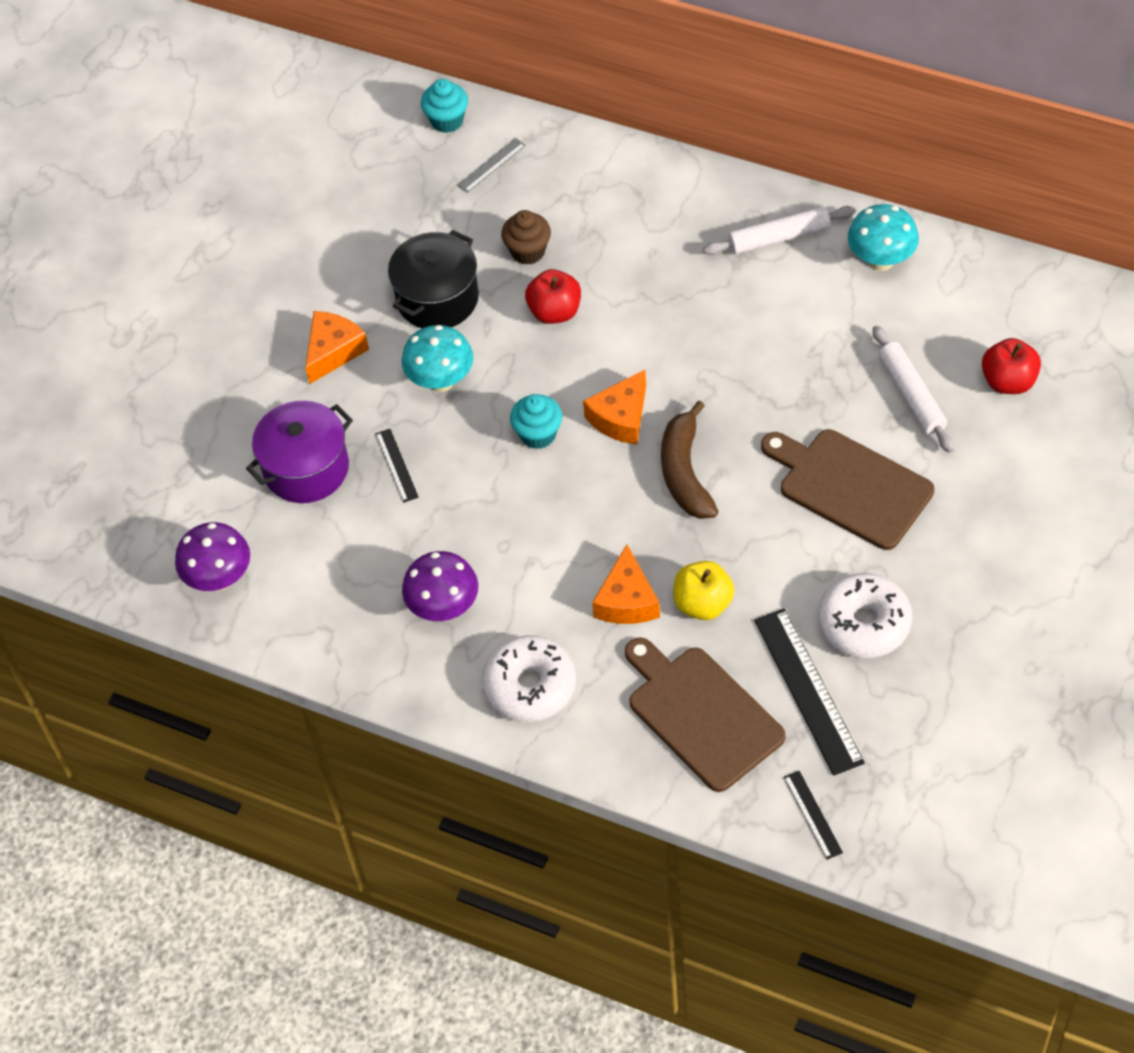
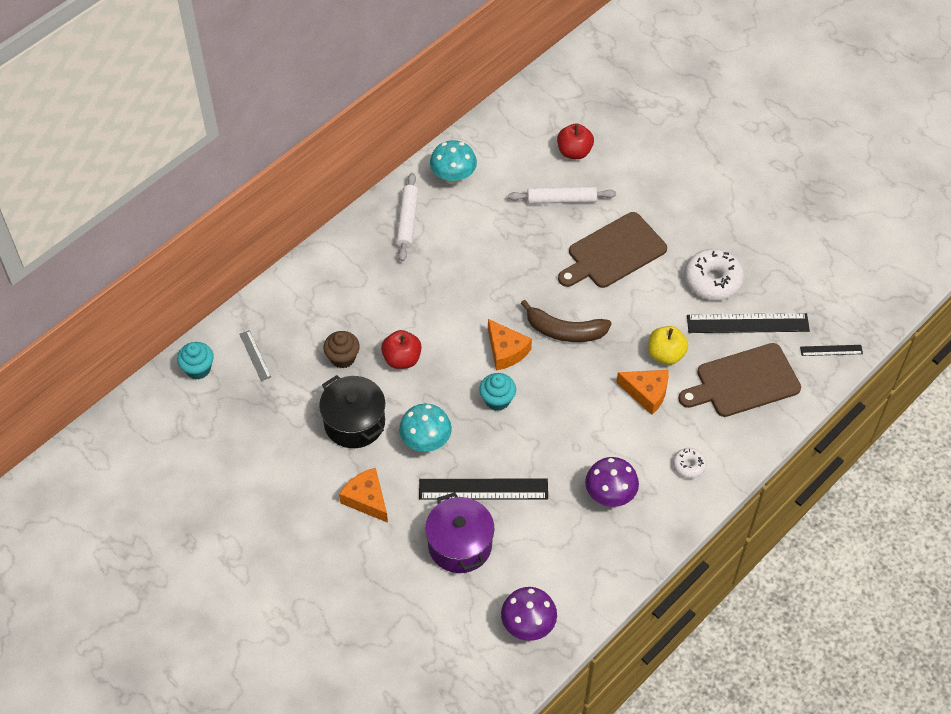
camera: 75 degrees left, 0 degrees up
black ruler [376,429,419,503] -> black ruler [419,479,548,500], size x1.99
white donut [482,635,576,722] -> white donut [673,448,706,478], size x0.53

